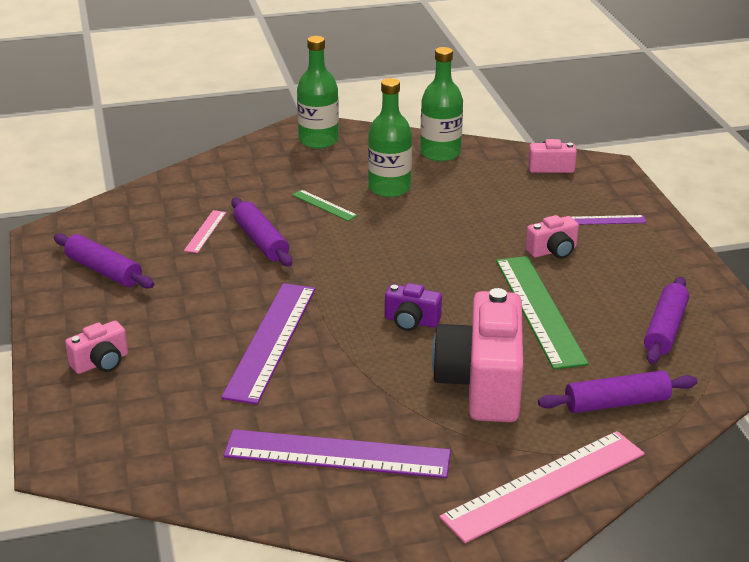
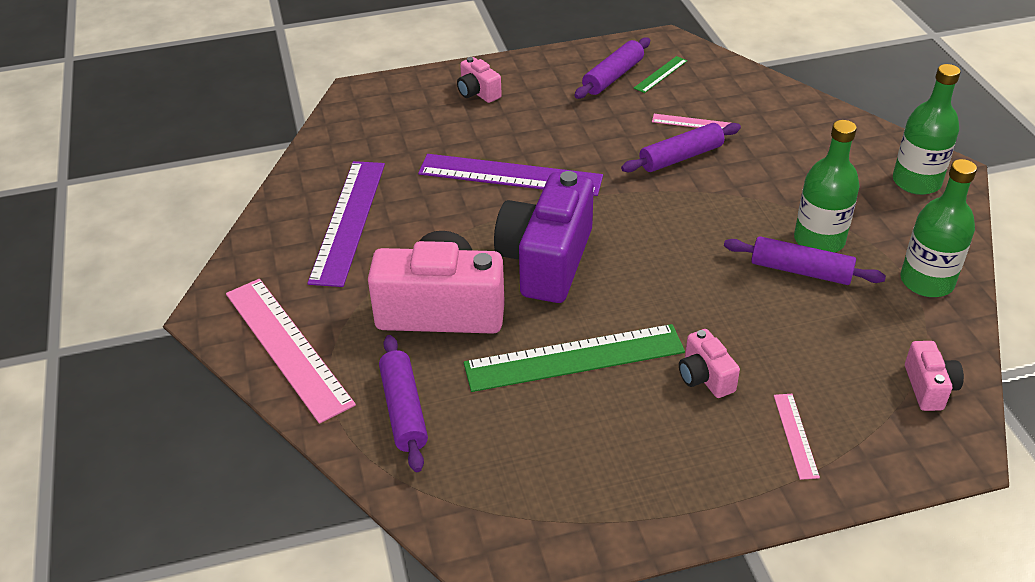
camera: 90 degrees right, 10 degrees up
green ruler [292,189,358,221] -> green ruler moved to [634,56,687,93]
purple camera [385,283,442,331] -> purple camera [494,171,594,303], size x2.14
purple ruler [572,215,647,225] -> pink ruler [774,394,820,480]
purple rolling pin [644,277,689,364] -> purple rolling pin moved to [724,236,886,285]

